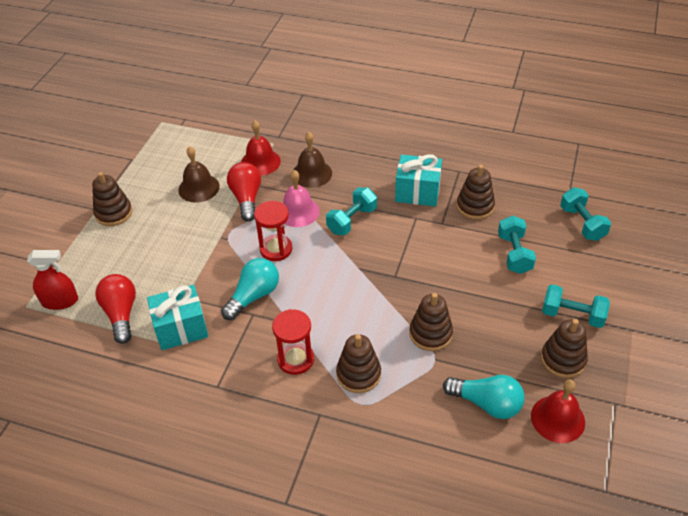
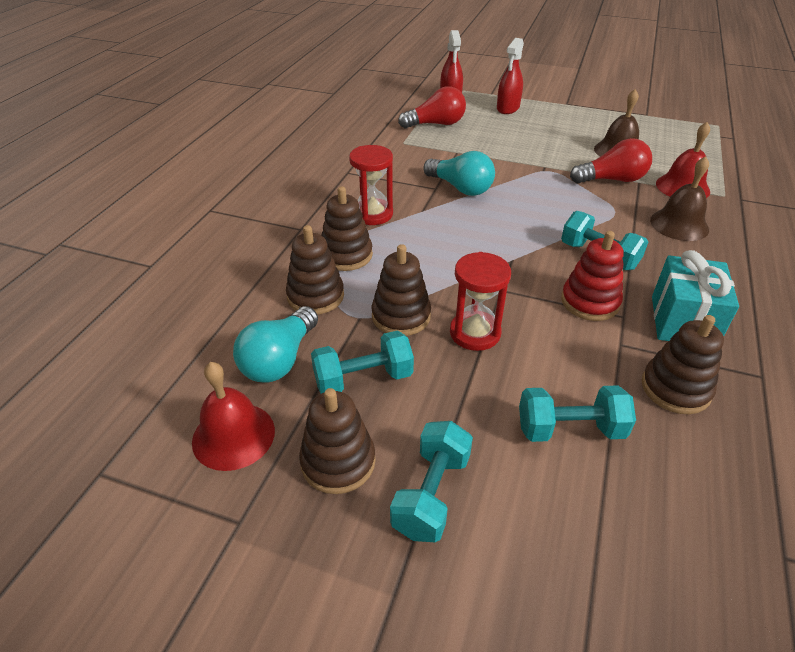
camera: 90 degrees right, 5 degrees down
brown stacking toy [92,172,132,226] -> brown stacking toy moved to [286,225,344,315]
turquoise gift [147,285,209,350] -> none
red hourglass [254,201,292,261] -> red hourglass moved to [450,252,511,351]
pink bell [283,170,320,227] -> none
turquoise dumbbell [560,187,611,241] -> turquoise dumbbell moved to [311,331,414,394]
none -> red spray bottle [497,38,524,114]
none -> red stacking toy [561,231,624,321]

